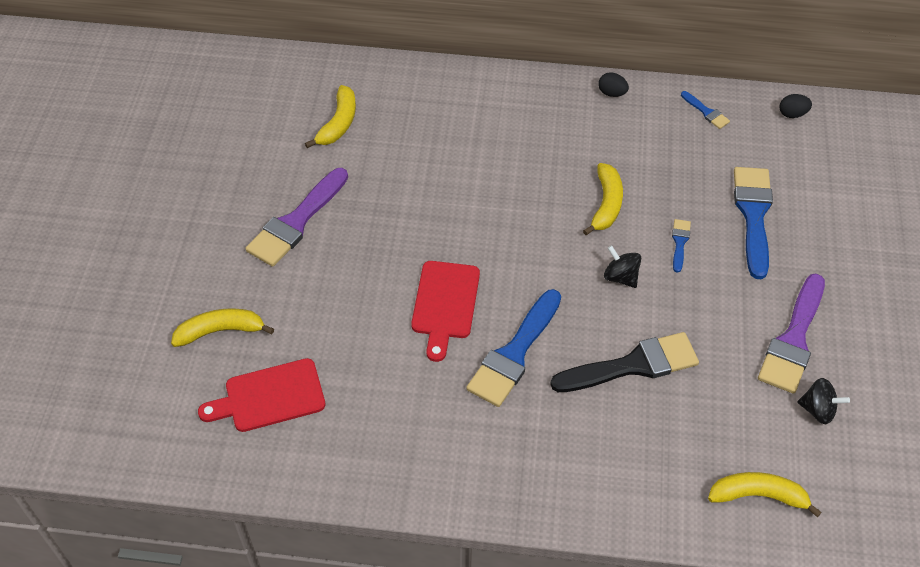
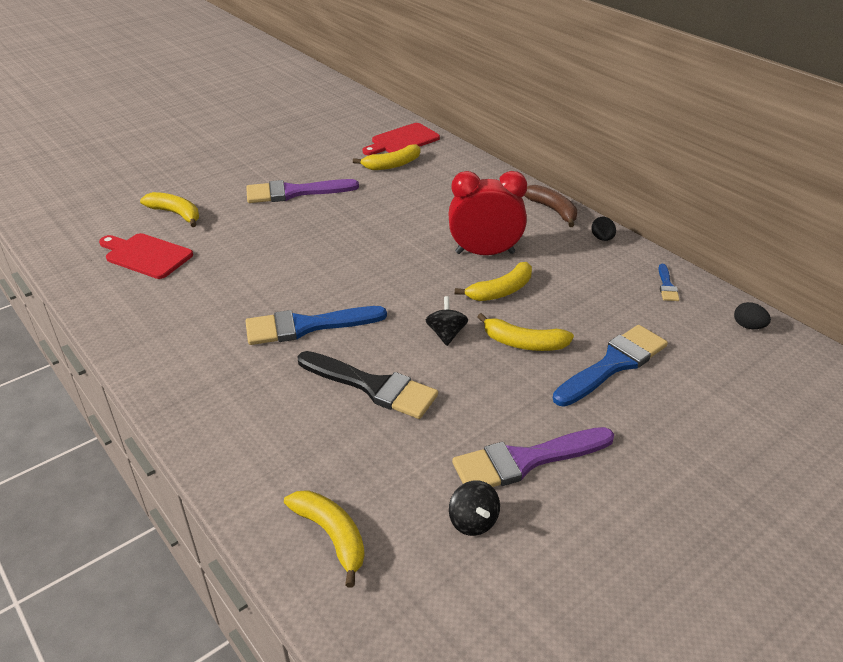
camera: 45 degrees right, 15 degrees down
red cutting board [411,261,480,362] -> red cutting board moved to [363,123,440,155]
blue brush [672,219,691,273] -> yellow banana [477,313,574,351]
none -> red clock [448,171,527,255]
none -> brown banana [524,185,577,227]

